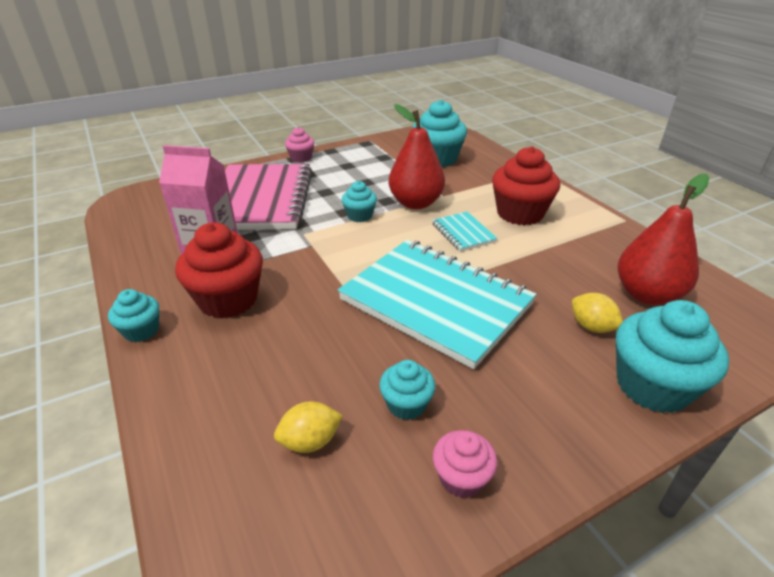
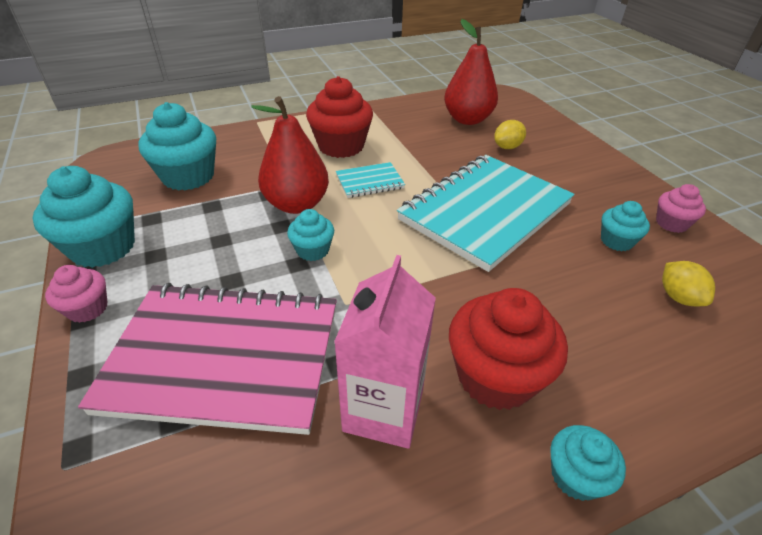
camera: 85 degrees left, 5 degrees up
turquoise cupcake [616,300,729,413] -> turquoise cupcake moved to [33,166,135,268]

